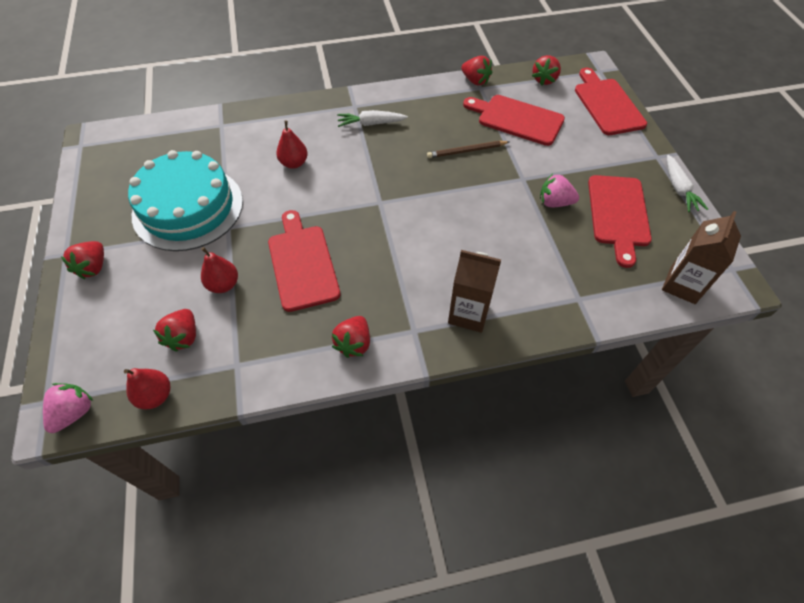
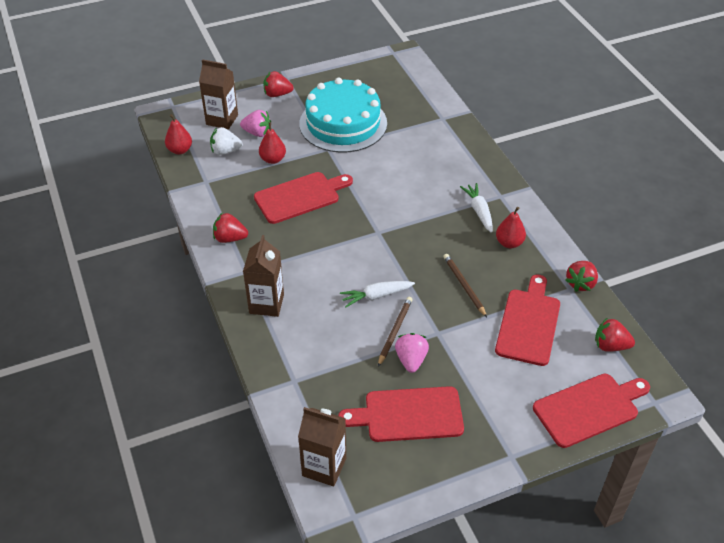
camera: 80 degrees right, 10 degrees down
pink strawberry [43,383,93,433] -> pink strawberry moved to [240,110,271,137]
red strawberry [153,309,196,352] -> white strawberry [210,127,243,155]
red pear [276,121,308,169] -> red pear moved to [496,207,526,248]
white carrot [667,155,708,212] -> white carrot moved to [340,281,415,307]
none -> brown carton [199,59,238,129]
none -> brown pencil [378,297,413,367]

